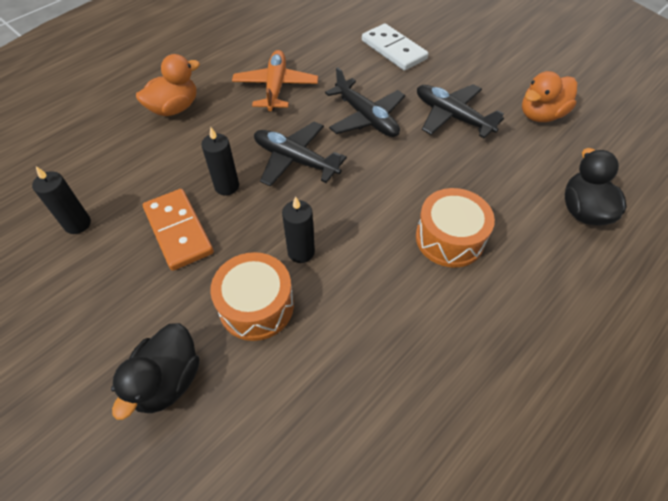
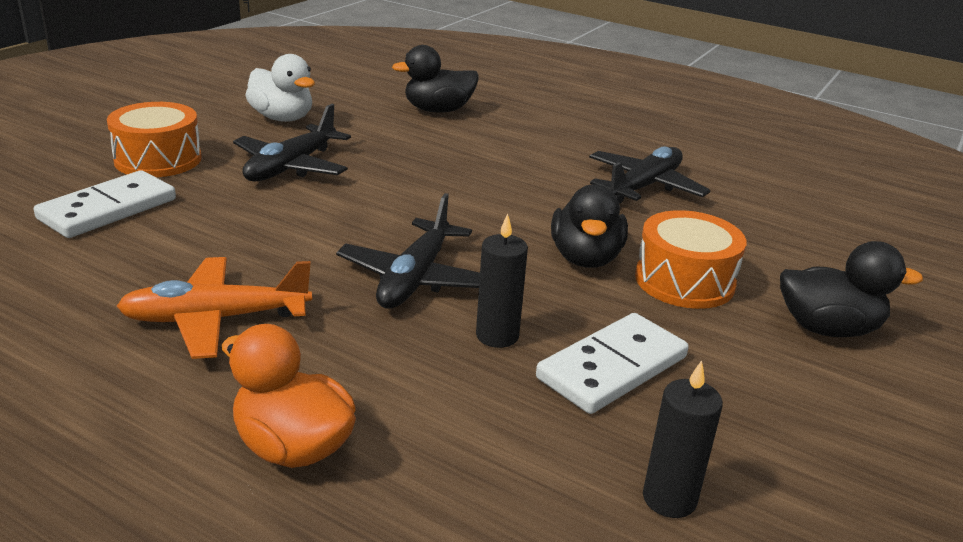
camera: 105 degrees left, 25 degrees down
orange domino [143,189,214,271] -> white domino [536,313,689,414]
black candle [282,196,315,263] -> black duck [551,184,628,268]
black plane [325,67,405,137] -> black plane moved to [589,146,711,204]
orange drum [416,188,495,268] -> orange drum moved to [107,102,202,177]
orange duck [522,71,577,122] -> white duck [245,54,315,122]

